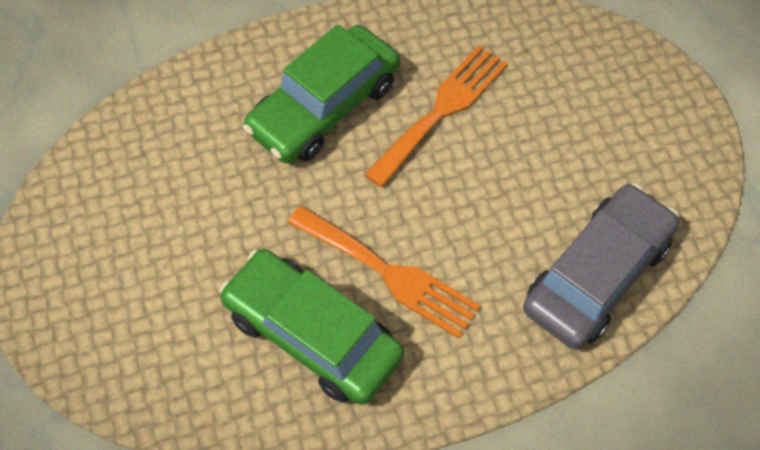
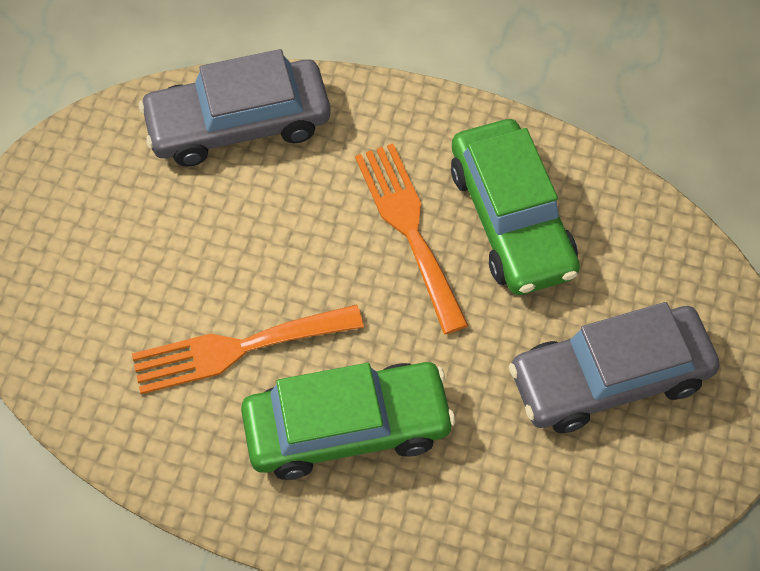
camera: 145 degrees left, 0 degrees up
none -> grey car [509,302,720,433]

